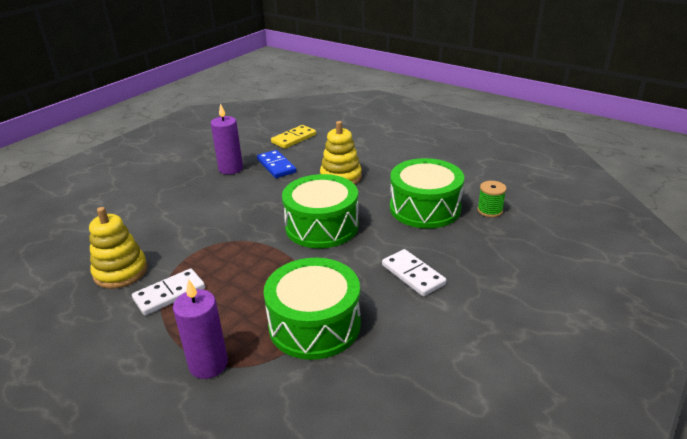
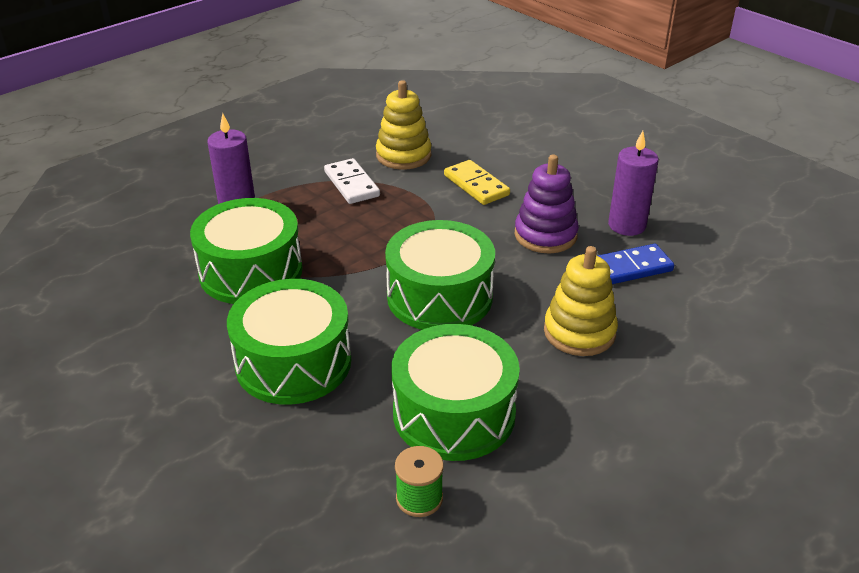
camera: 100 degrees right, 5 degrees up
yellow domino [271,125,316,149] -> yellow domino moved to [444,160,510,205]
white domino [382,249,446,297] -> green drum [227,279,351,405]
none -> purple stacking toy [515,155,579,254]

